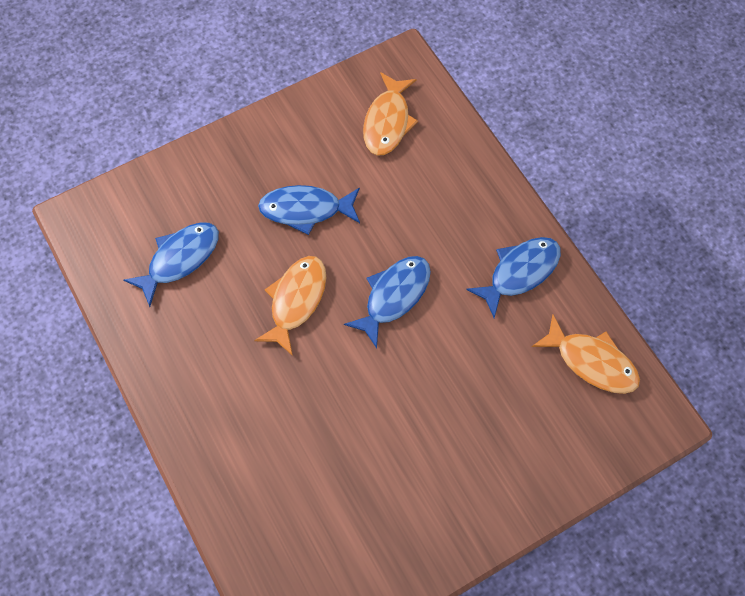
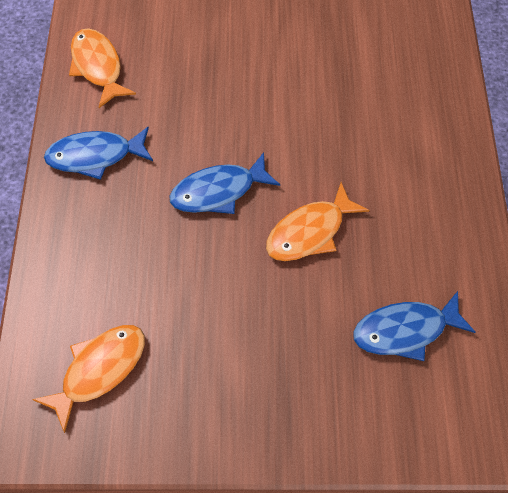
camera: 150 degrees left, 5 degrees down
blue fish [258,185,360,235] -> none

